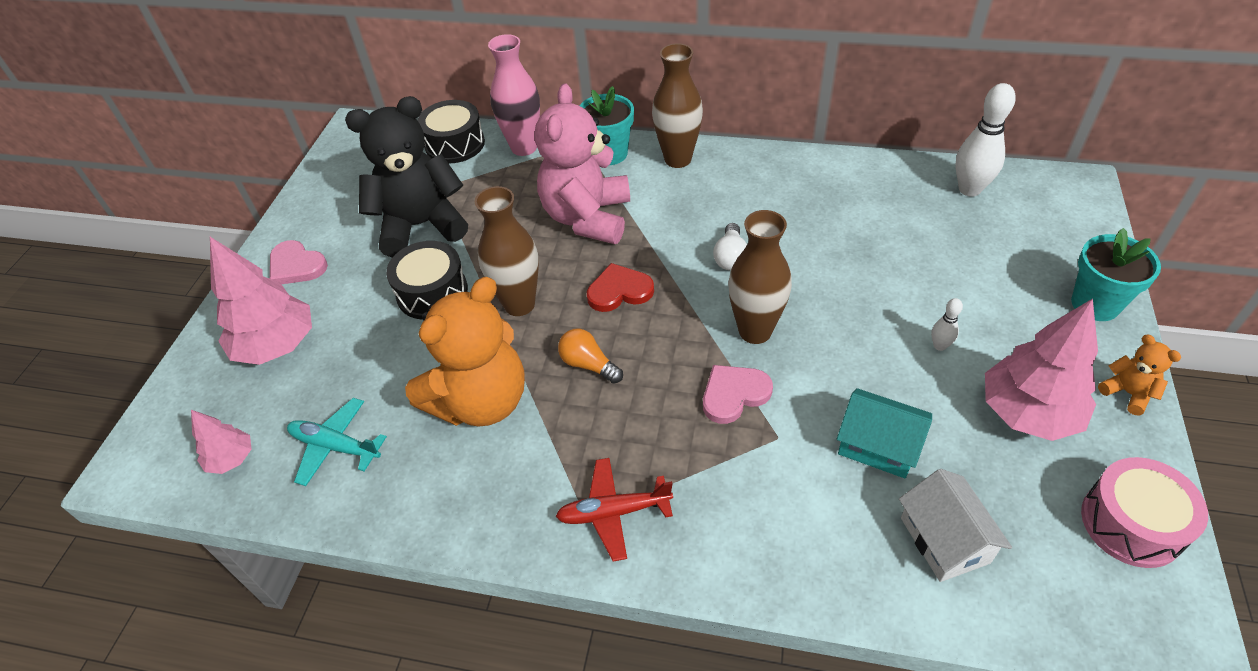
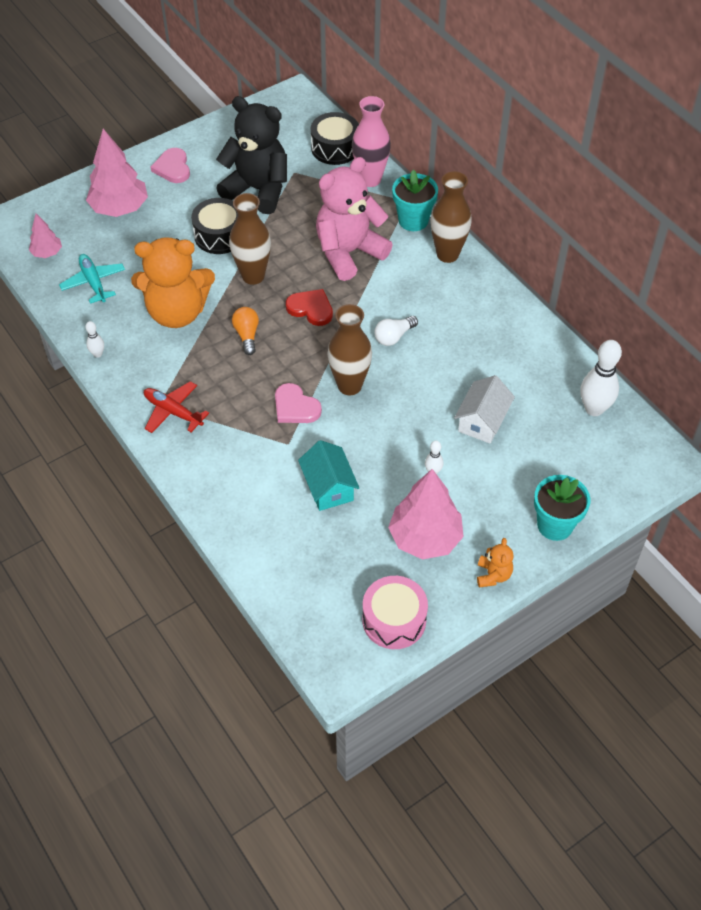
camera: 40 degrees right, 5 degrees up
pink heart [703,365,773,424] -> pink heart turned 150 degrees counterclockwise [275,383,322,423]
white house [899,469,1012,582] -> white house moved to [454,375,515,444]
none -> white bowling pin [85,321,104,358]

